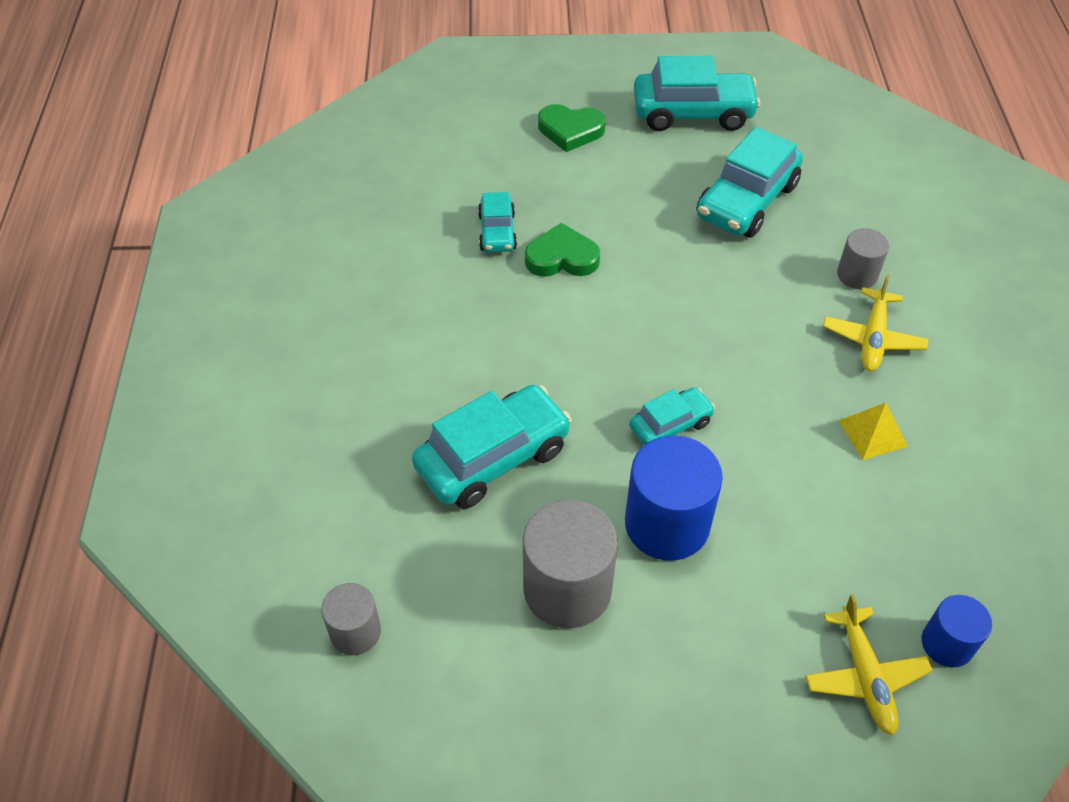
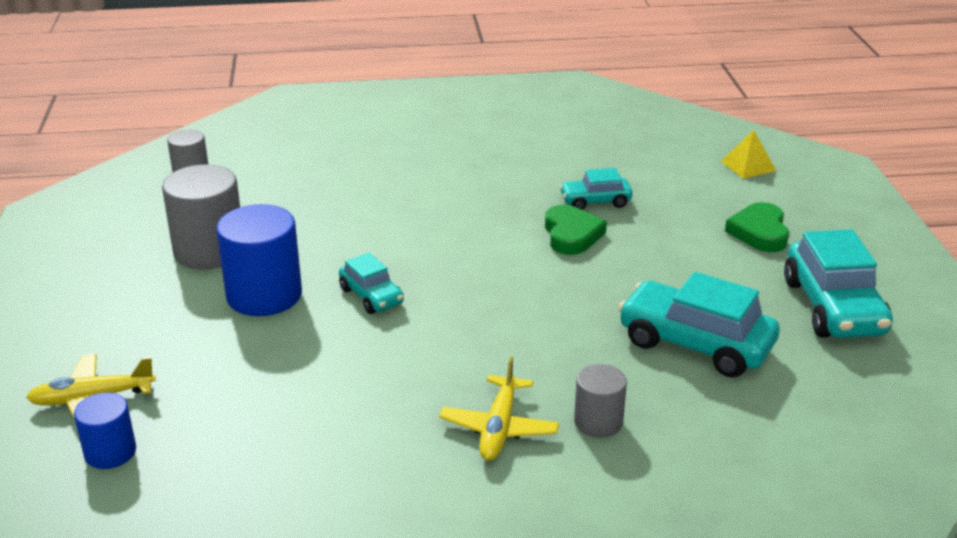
camera: 85 degrees right, 20 degrees down
turquoise car [412,385,572,509] -> none
yellow plane [823,274,929,371] -> yellow plane turned 90 degrees counterclockwise [439,356,559,461]
yellow pyramid [839,403,908,460] -> yellow pyramid moved to [721,130,776,179]

